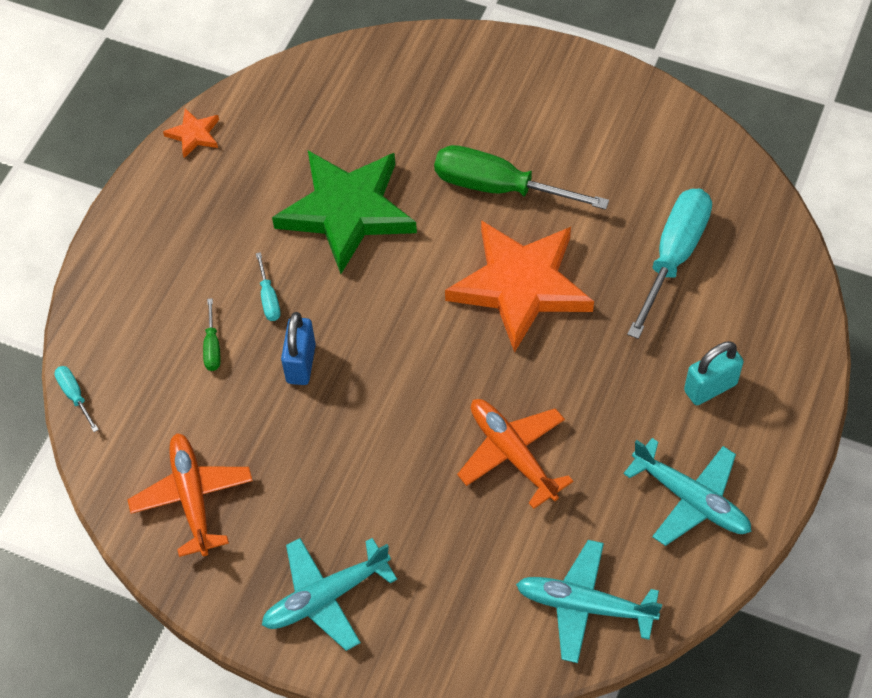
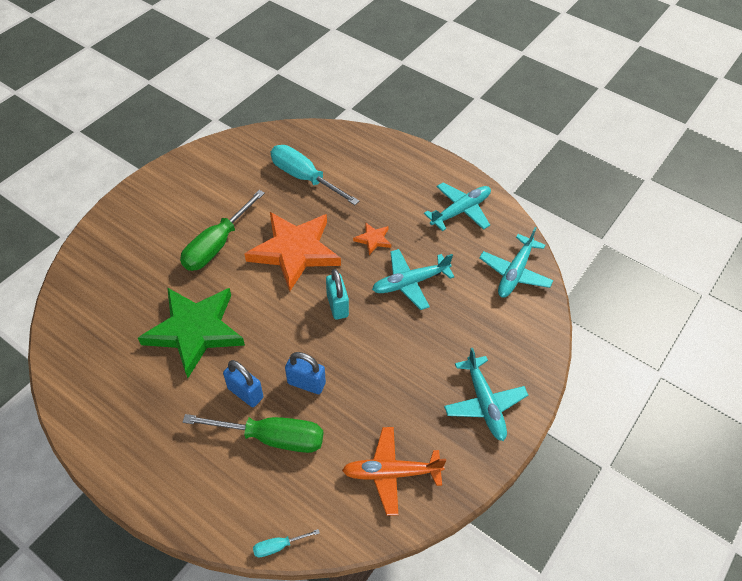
camera: 80 degrees left, 5 degrees down
orange star [163,108,219,158] -> orange star moved to [353,222,391,255]
green screwdriver [203,298,221,371] -> green screwdriver [183,414,323,453], size x2.27
turquoise screwdriver [256,252,281,321] -> blue padlock [223,360,263,407]
orange plane [457,399,573,509] -> turquoise plane [372,249,455,310]
turquoise padlock [684,341,744,405] -> turquoise padlock moved to [326,269,349,320]

